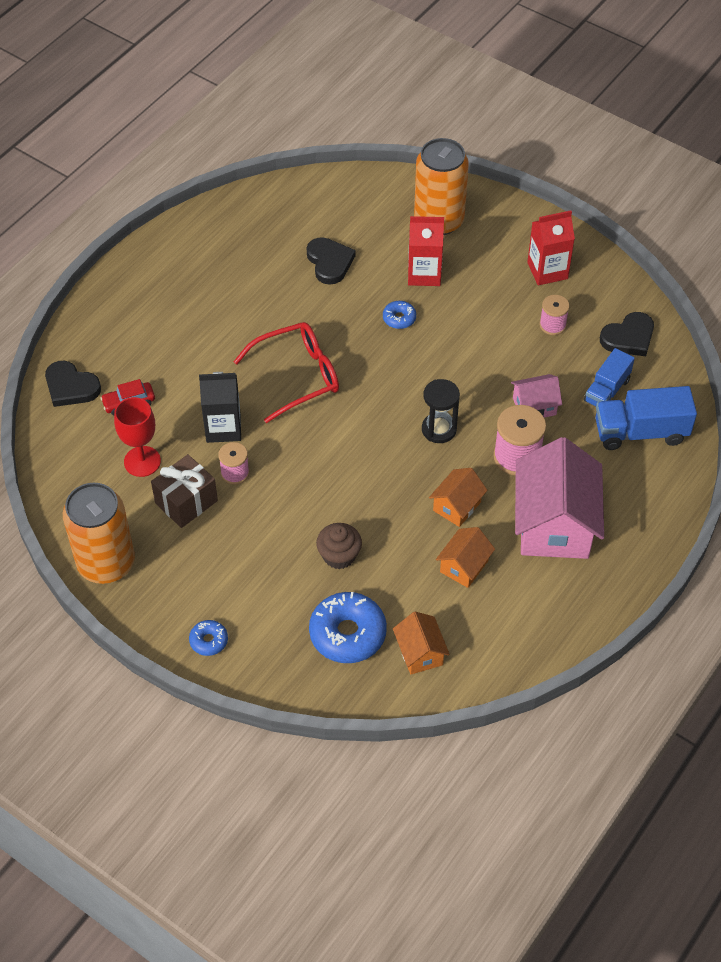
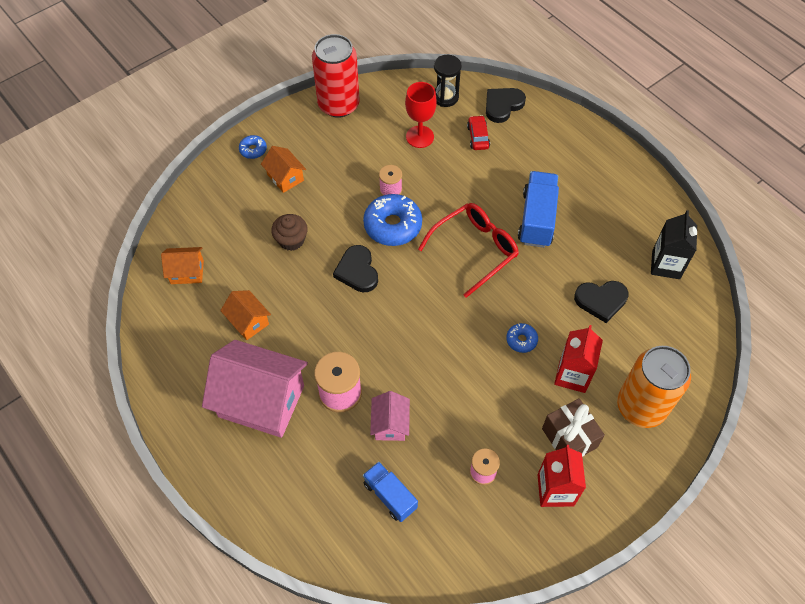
camera: 105 degrees right, 5 degrees up
orange can [63,483,135,584] -> red can [312,34,360,118]
brown gift [151,454,218,528] -> brown gift moved to [542,398,605,457]
black carton [199,372,241,443] -> black carton moved to [651,210,697,279]
red glasses [234,322,339,423] -> red glasses turned 120 degrees counterclockwise [418,203,519,298]
blue donut [309,592,387,663] -> blue donut moved to [363,194,422,246]
black hourglass [422,379,460,443] -> black hourglass moved to [434,55,461,107]
orange house [429,468,488,527] -> orange house moved to [261,146,306,193]
blue truck [595,386,697,450] -> blue truck moved to [518,171,559,248]
black heart [600,312,654,356] -> black heart moved to [333,245,378,292]

